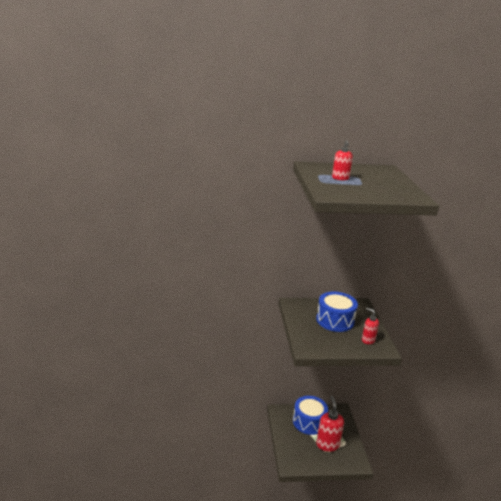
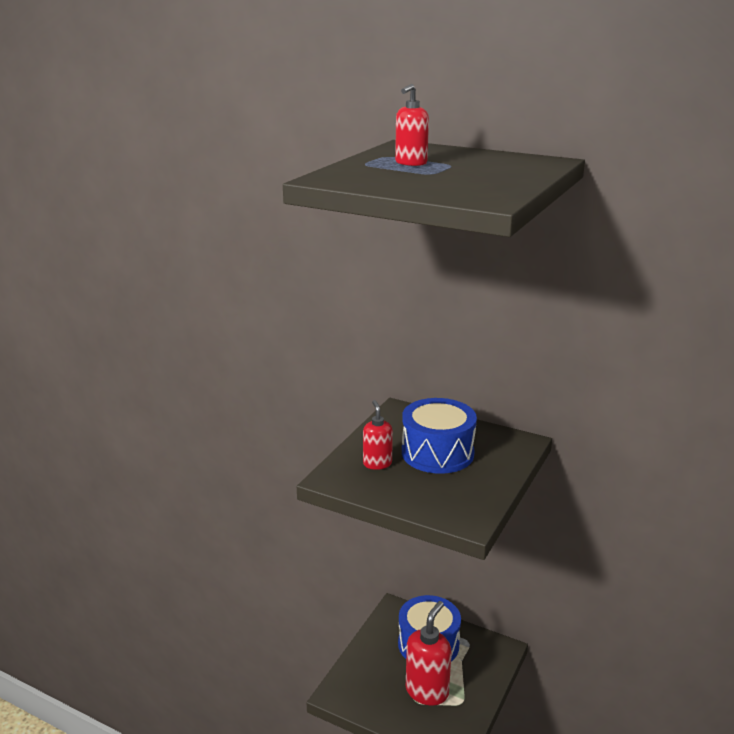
camera: 35 degrees right, 0 degrees up
red soap dispenser [362,308,379,344] -> red soap dispenser moved to [363,400,393,470]

